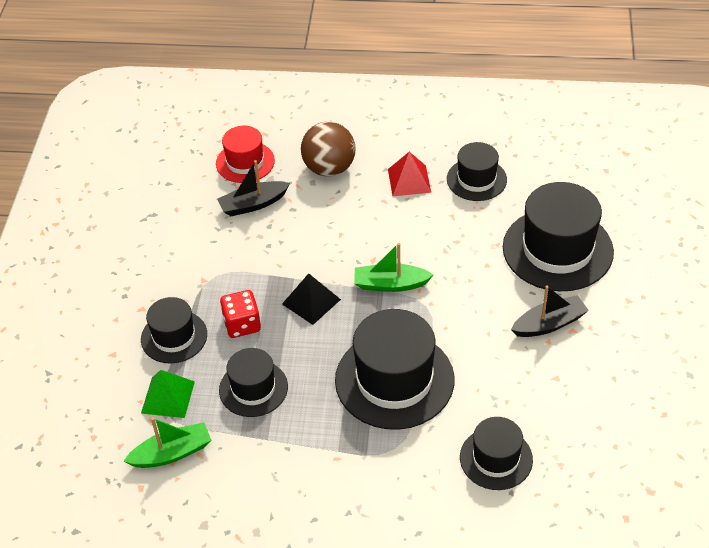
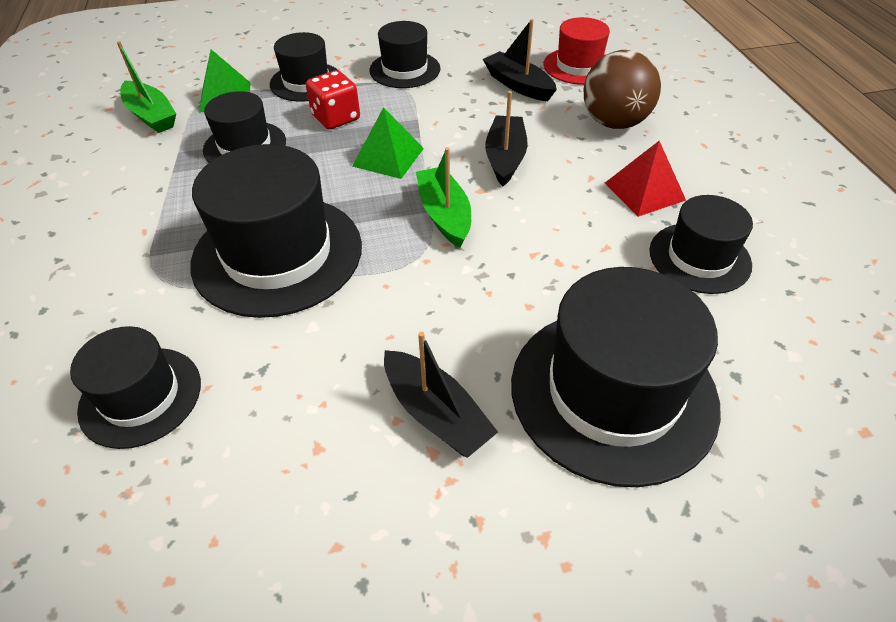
camera: 70 degrees right, 0 degrees up
black pyramid [282,273,341,325] -> green pyramid [352,107,424,179]
none -> black hat [369,21,441,88]
none -> black boat [485,91,527,186]

